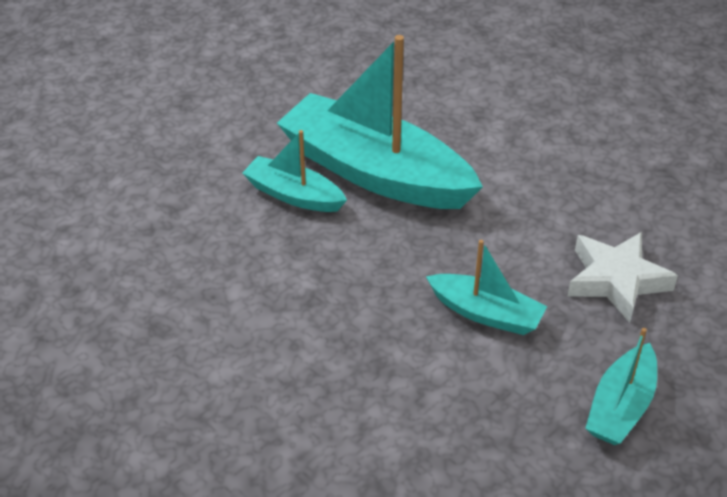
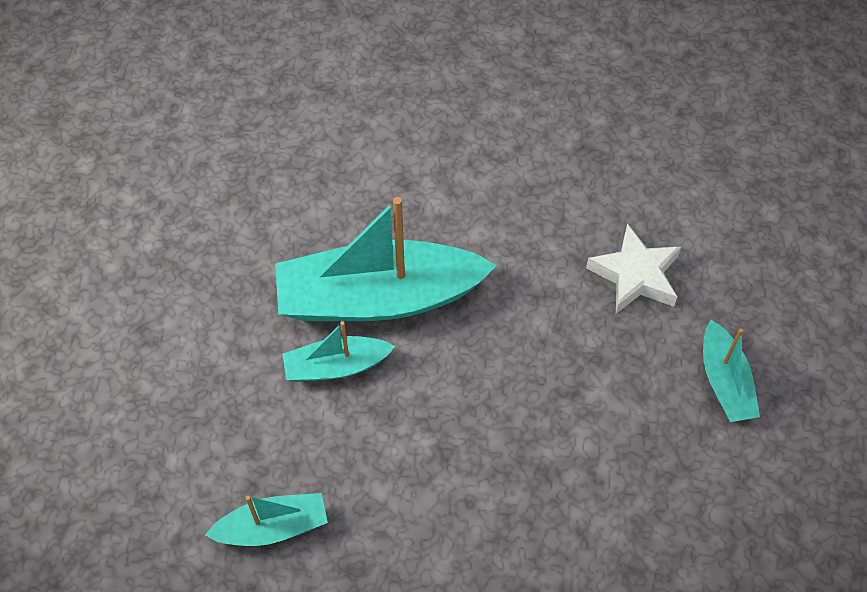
camera: 40 degrees left, 15 degrees up
turquoise boat [426,240,547,335] -> turquoise boat moved to [205,493,328,546]

